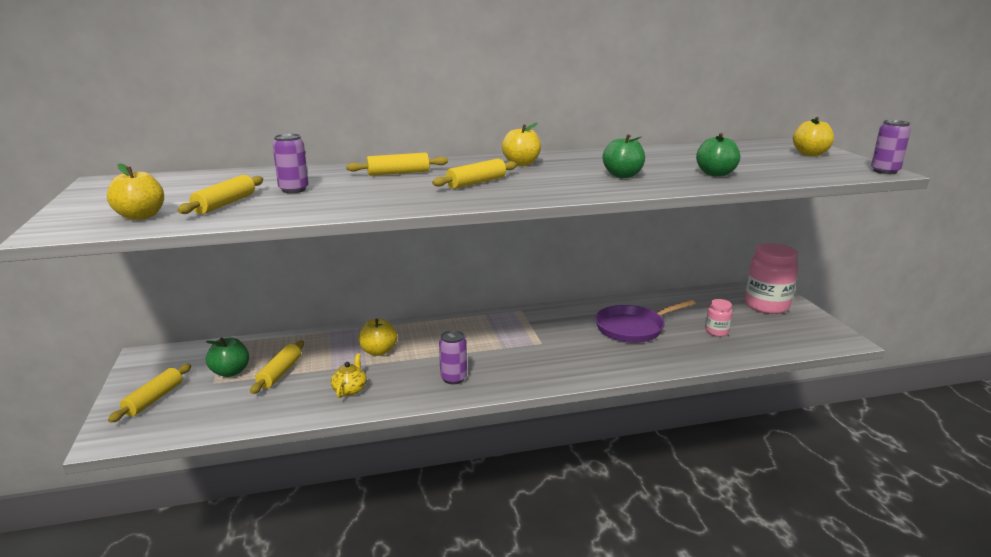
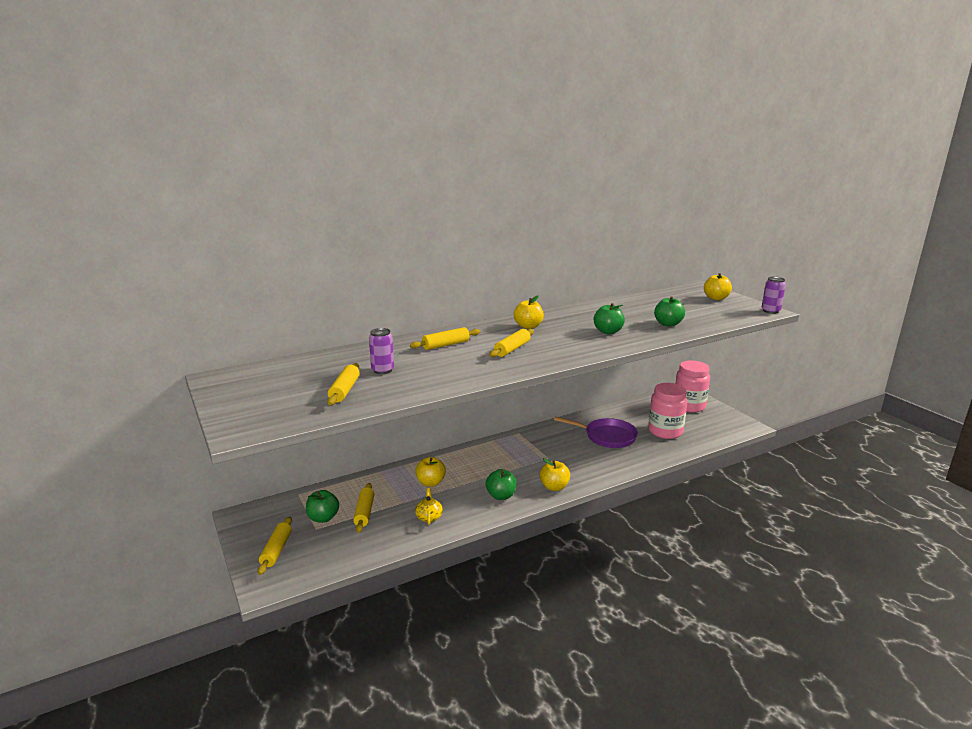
camera: 15 degrees left, 0 degrees up
yellow apple [107,163,164,220] -> yellow apple moved to [540,458,570,491]
purple can [439,330,467,384] -> green apple [486,469,517,500]
purple pan [595,300,695,343] -> purple pan turned 120 degrees counterclockwise [554,416,638,448]
pink jar [705,299,733,337] -> pink jar [648,383,687,439], size x2.02

